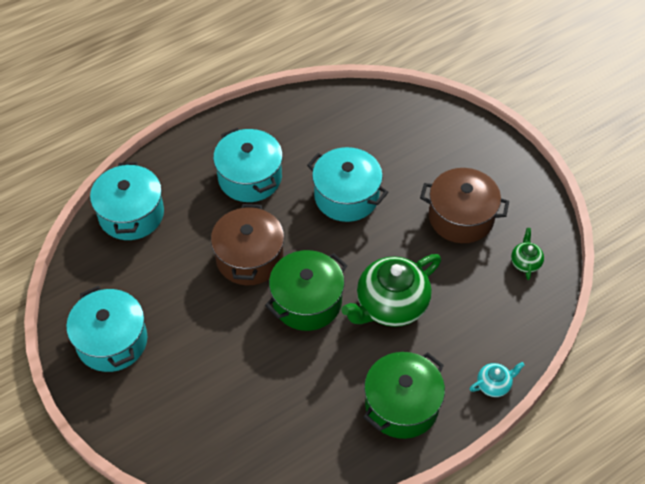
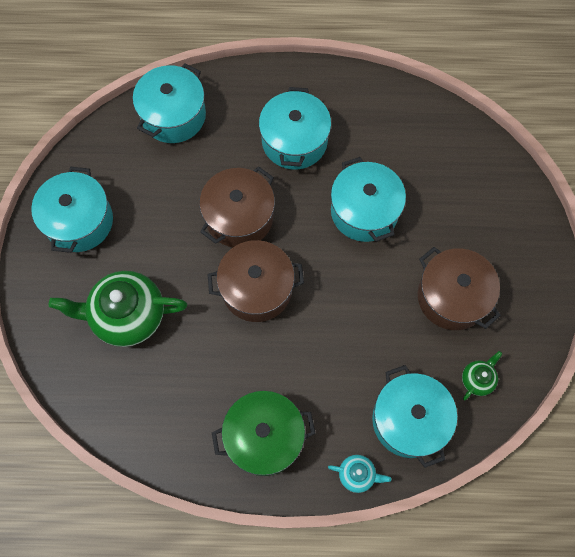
camera: 35 degrees right, 15 degrees up
green pot [265,250,347,331] -> brown pot [207,240,304,322]
green teapot [341,254,441,327] -> green teapot moved to [49,271,187,347]
none -> turquoise pot [372,365,457,468]

